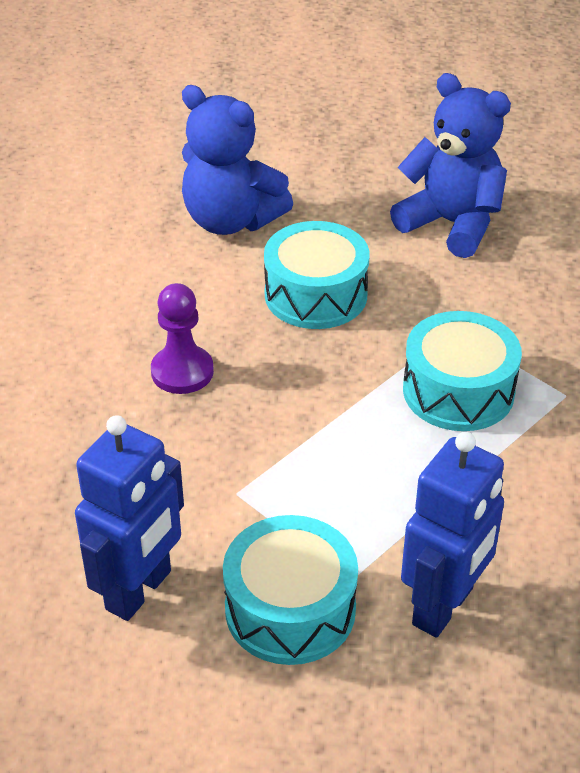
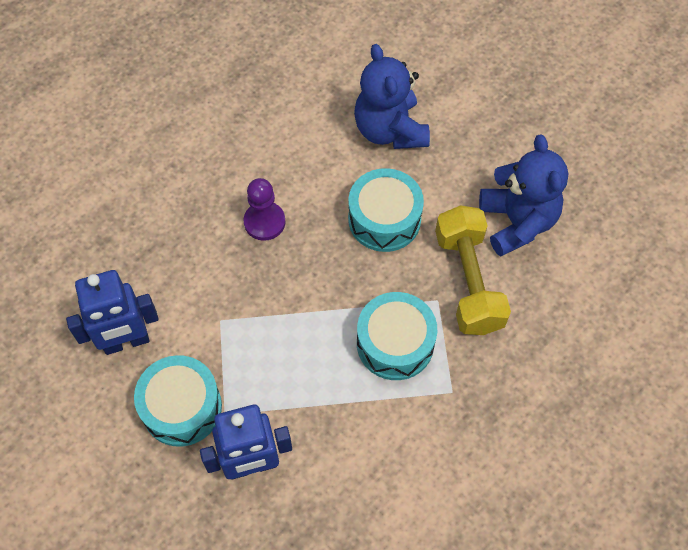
camera: 40 degrees right, 20 degrees up
none -> yellow dumbbell [435,205,511,335]

